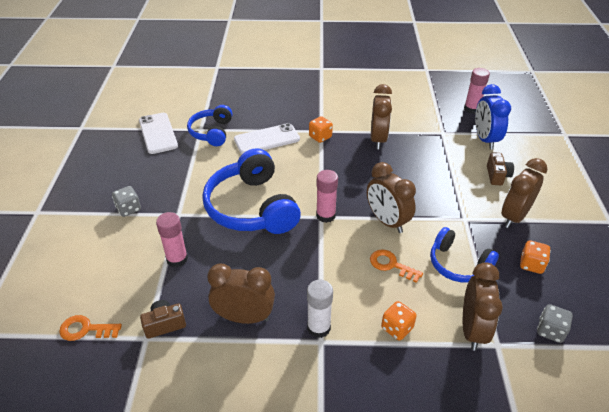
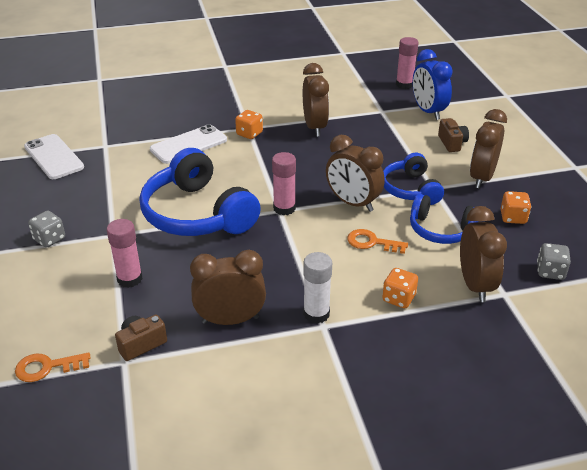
camera: 15 degrees left, 5 degrees down
blue headphones [187,105,232,146] -> blue headphones moved to [383,153,444,205]

